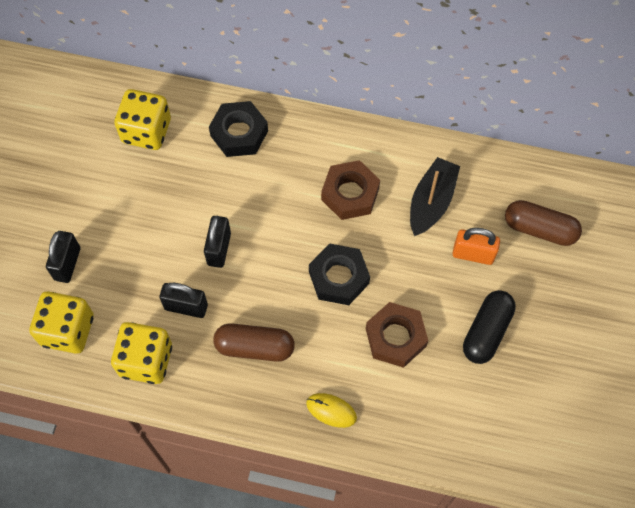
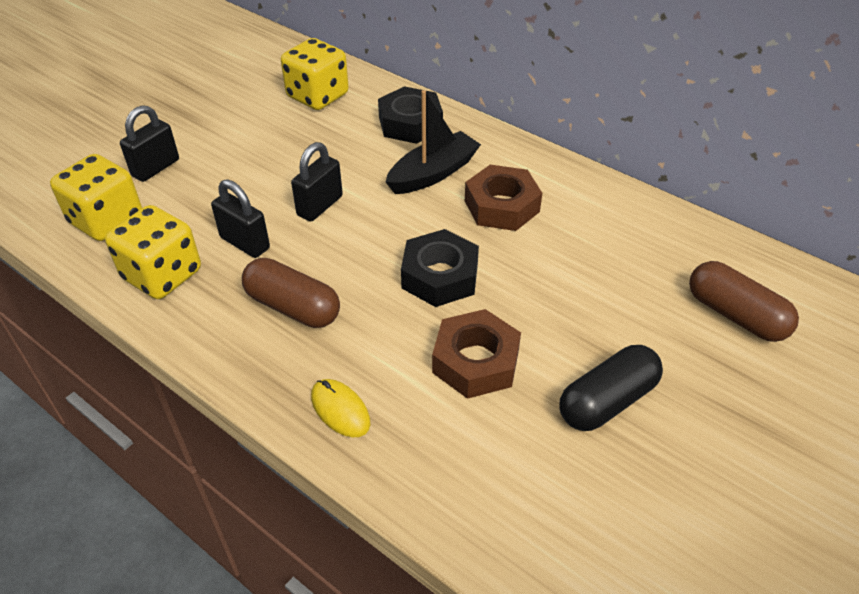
camera: 25 degrees right, 20 degrees down
black boat [410,157,460,236] -> black boat moved to [386,90,481,194]
orange padlock [452,228,500,265] -> none

